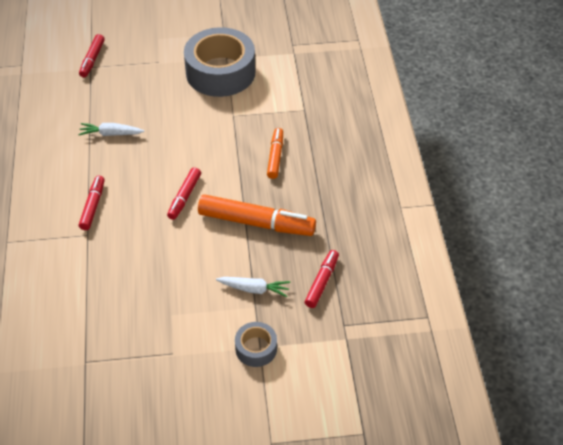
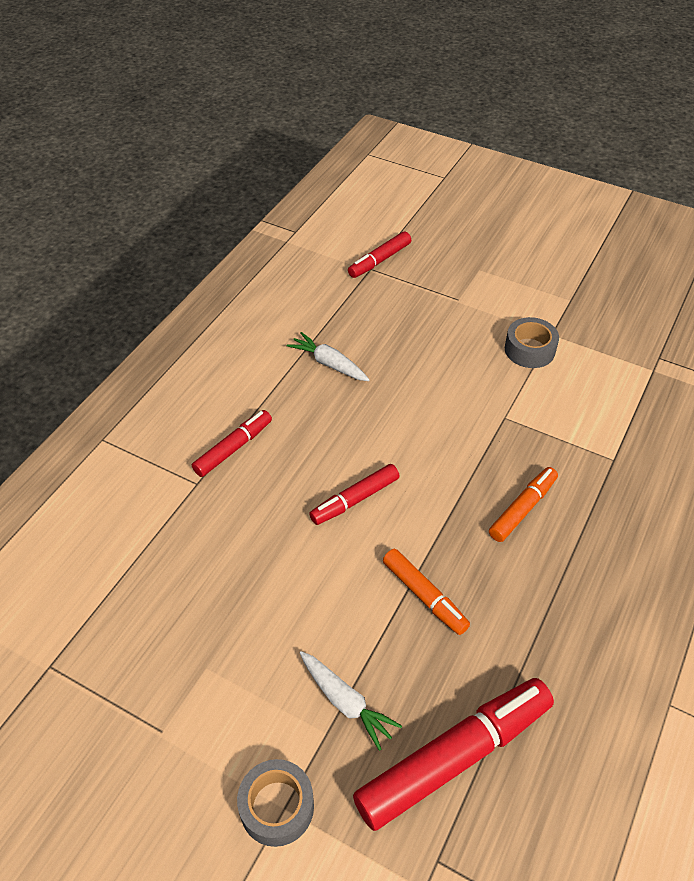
camera: 35 degrees right, 0 degrees up
grey tape [184,27,255,97] -> grey tape [505,317,559,368], size x0.47
orange marker [198,194,316,236] -> orange marker [383,549,470,635], size x0.56
red marker [305,250,339,308] -> red marker [353,678,554,831], size x1.80

